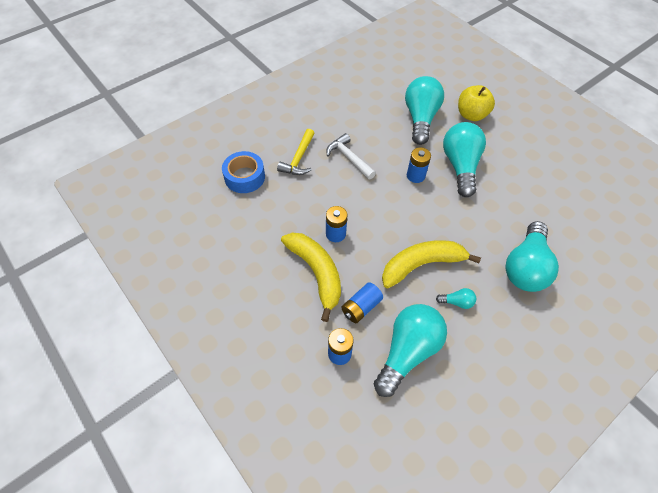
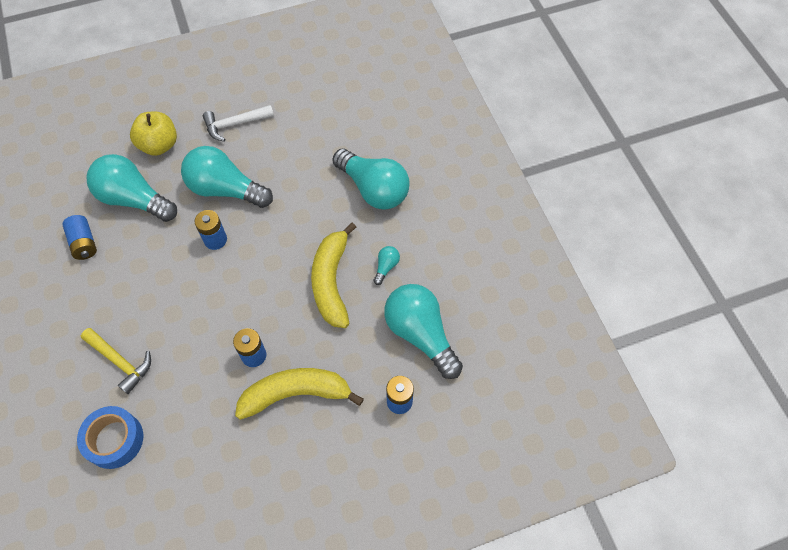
camera: 70 degrees left, 5 degrees up
white hammer [326,133,376,179] -> white hammer moved to [203,105,274,142]
blue battery [341,282,383,323] -> blue battery moved to [62,215,97,260]

